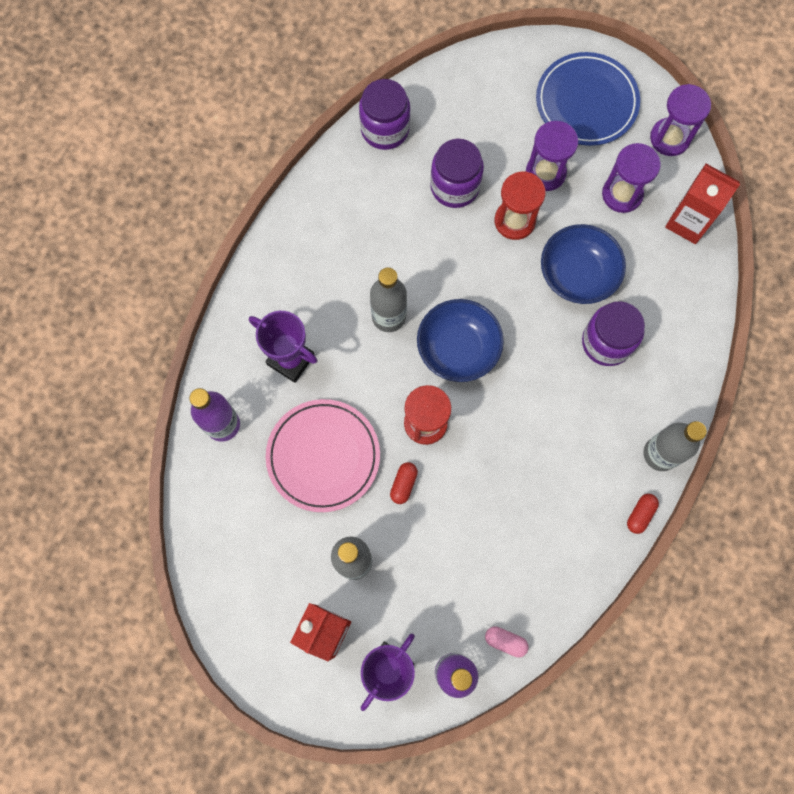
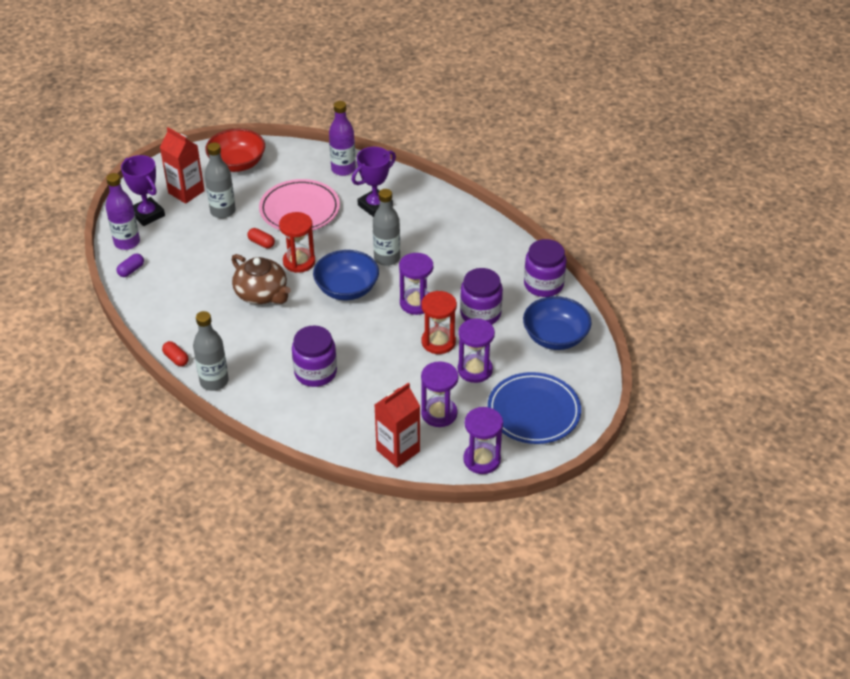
camera: 105 degrees right, 30 degrees down
pink capsule [485,626,529,657] -> purple capsule [117,254,144,277]
blue bowl [541,224,626,304] -> blue bowl moved to [523,296,592,350]
none -> red bowl [205,129,265,172]
none -> brown teapot [232,254,291,304]
none -> purple hourglass [399,253,433,315]

